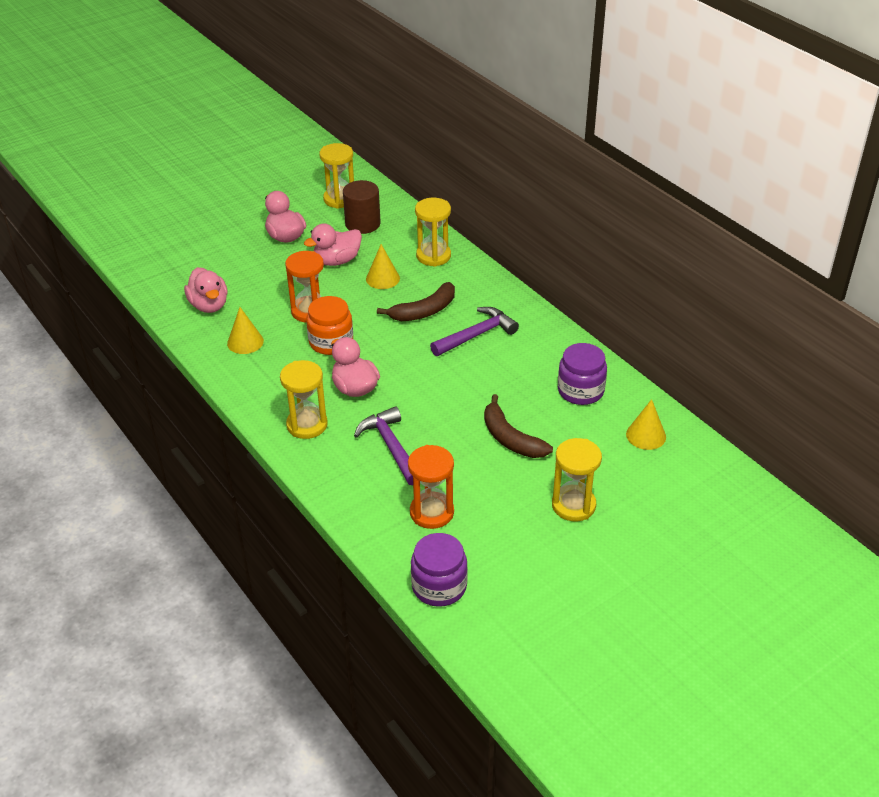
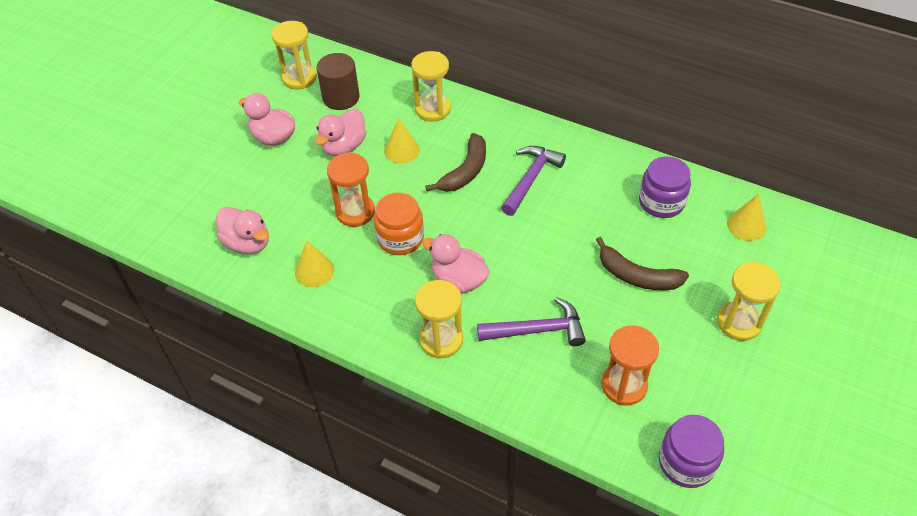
camera: 25 degrees left, 10 degrees up
purple hammer [354,406,413,485] -> purple hammer turned 135 degrees clockwise [477,297,586,346]

